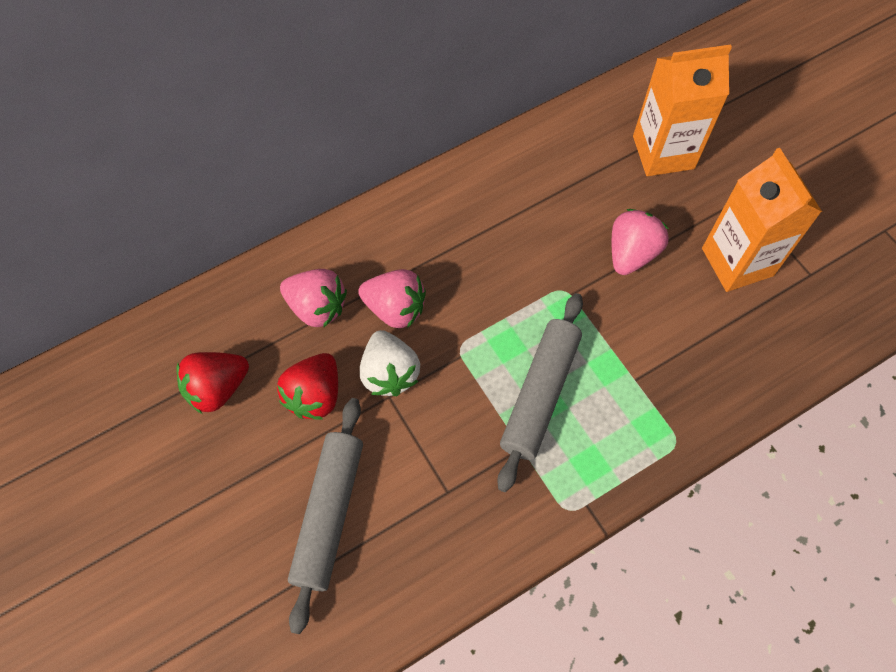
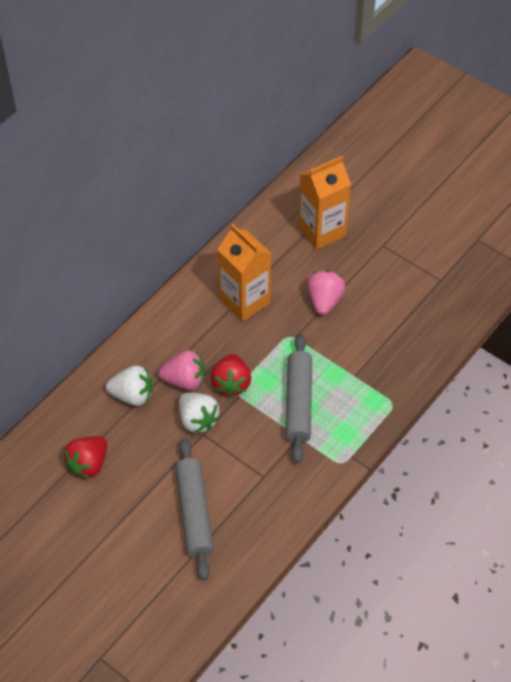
camera: 20 degrees left, 10 degrees down
red strawberry [277,353,338,420] -> red strawberry moved to [211,354,251,397]
pink strawberry [280,269,347,327] -> white strawberry [106,365,152,406]
orange carton [702,148,822,292] -> orange carton moved to [217,224,272,322]

